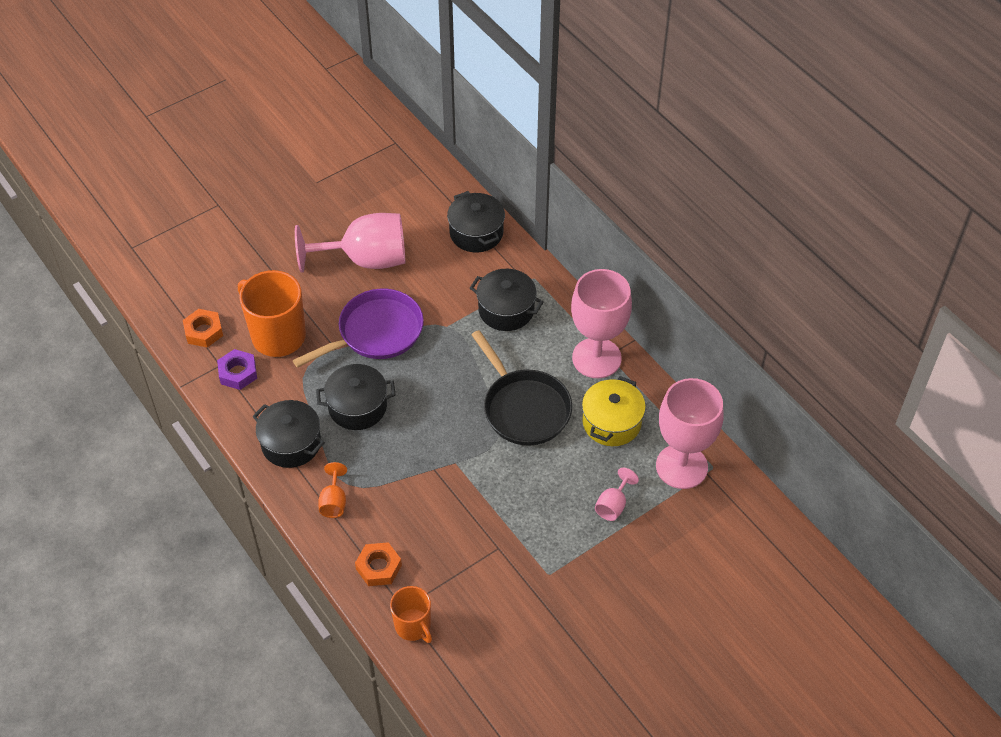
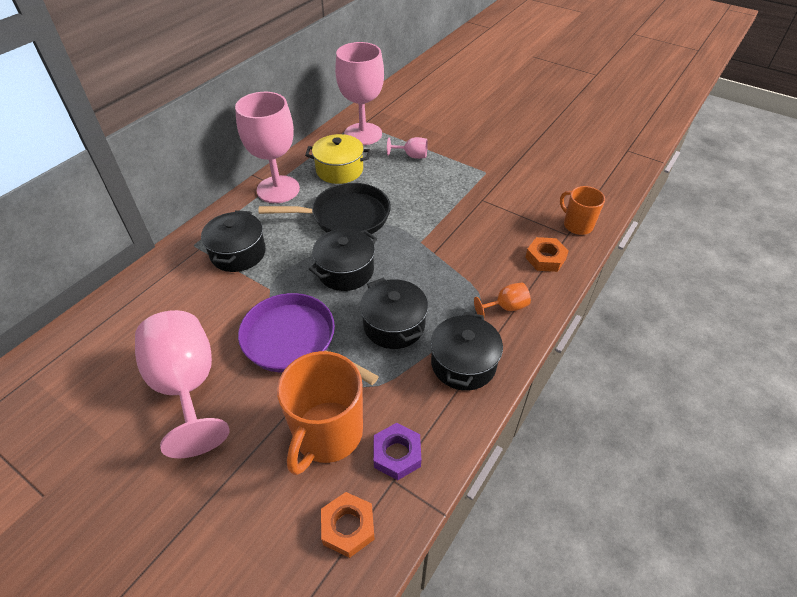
camera: 110 degrees left, 5 degrees down
orange mug [390,586,432,643] -> orange mug turned 75 degrees counterclockwise [560,186,605,235]
black pot [447,191,505,252] -> black pot moved to [309,229,377,291]
black pan [472,330,572,446] -> black pan turned 45 degrees clockwise [259,183,391,234]

